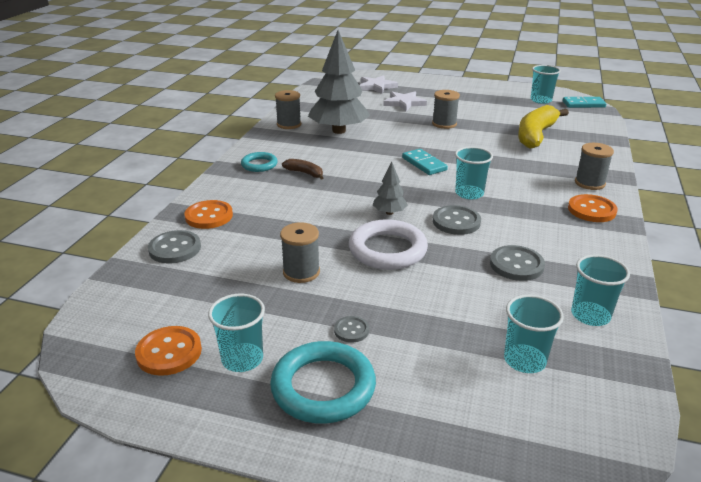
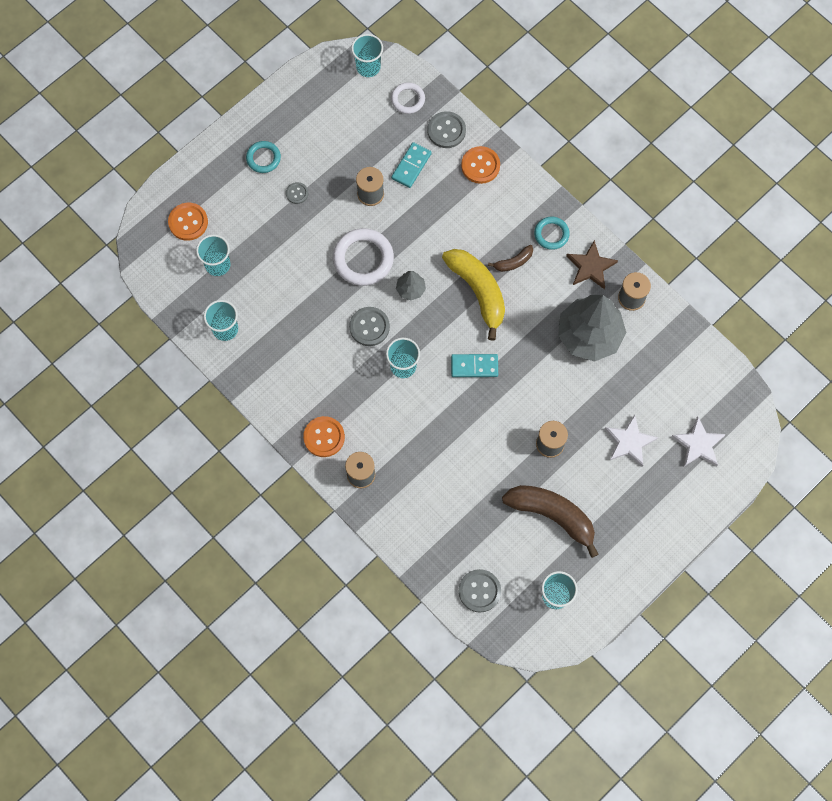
camera: 120 degrees right, 40 degrees up
orange button [135,326,202,376] -> orange button moved to [168,203,208,241]
turquoise cup [208,294,265,372] -> turquoise cup moved to [351,34,383,77]
turquoise ring [270,341,376,423] -> turquoise ring [246,141,281,173], size x0.58
grey button [490,245,545,281] -> grey button moved to [459,569,501,613]
yellow banana [518,105,569,149] -> yellow banana moved to [442,249,505,341]
turquoise domino [563,97,606,108] -> turquoise domino moved to [391,142,432,188]
none -> white ring [391,82,425,114]
none -> brown banana [502,485,599,558]
none -> brown star [566,240,618,289]

